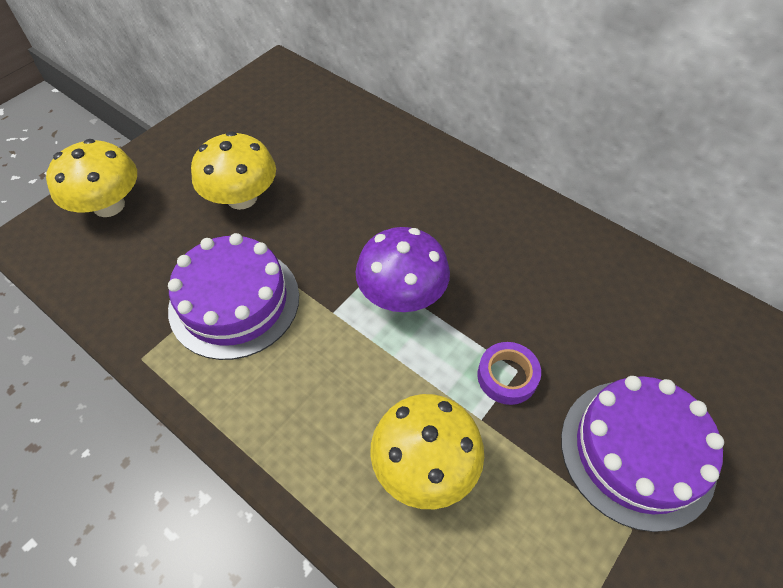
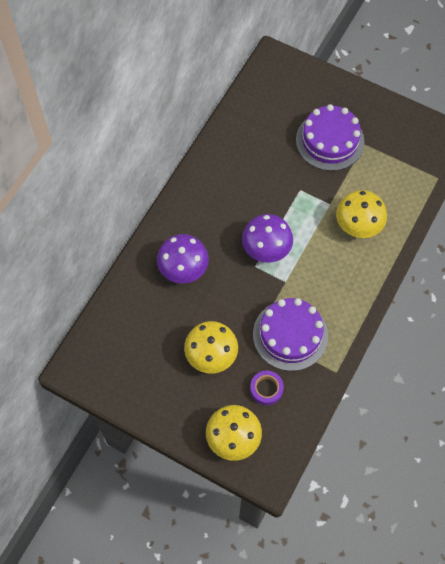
camera: 100 degrees left, 10 degrees up
purple tape [477,342,541,405] -> purple tape moved to [250,371,284,405]
none -> purple mushroom [157,234,209,283]

